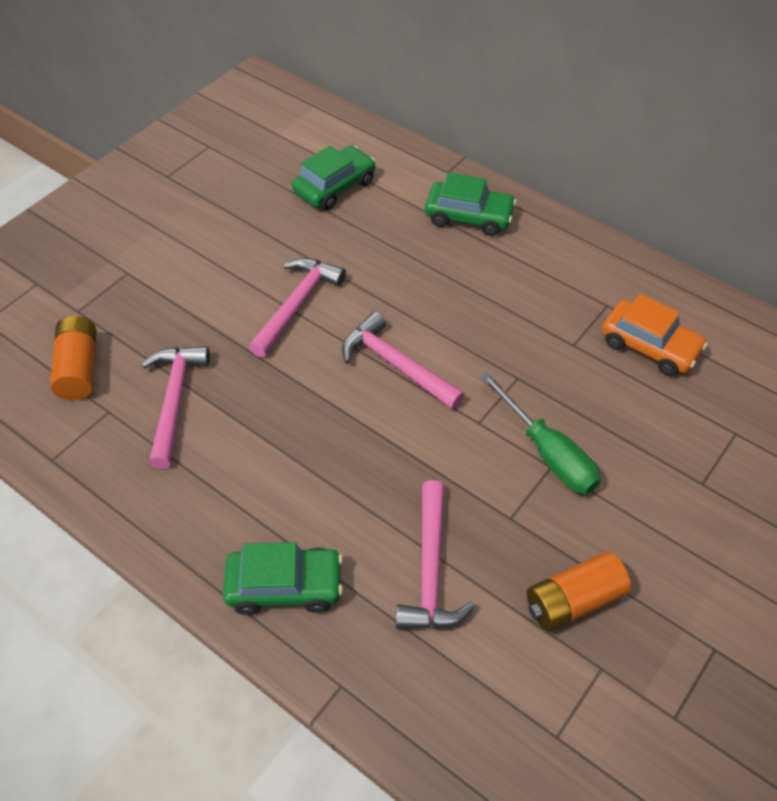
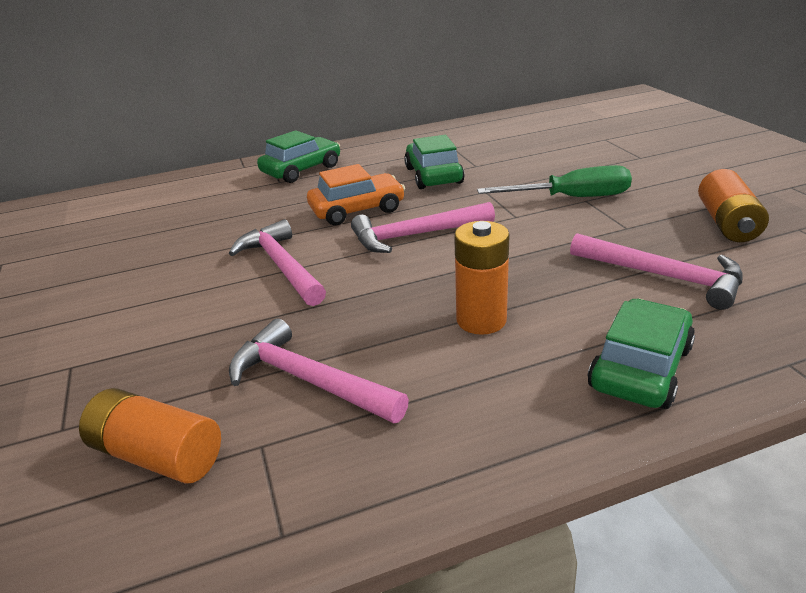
camera: 55 degrees left, 20 degrees down
green car [292,145,375,210] -> green car moved to [404,135,465,189]
orange car [602,294,708,376] -> orange car moved to [307,164,405,225]
none -> orange battery [454,221,510,335]

